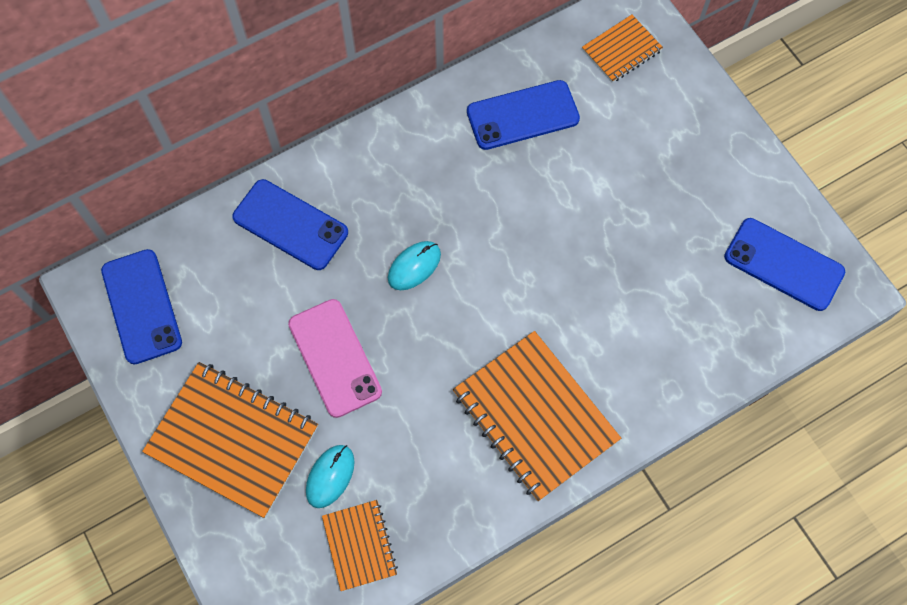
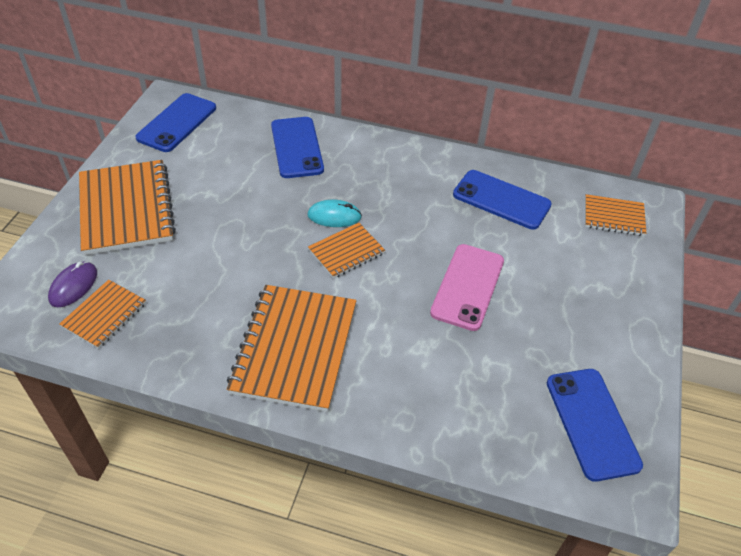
camera: 45 degrees right, 20 degrees down
pink phone [288,299,382,418] -> pink phone moved to [430,244,504,331]
turquoise mouse [306,445,355,508] -> none
none -> purple mouse [48,261,97,307]
none -> orange notebook [308,223,385,279]

